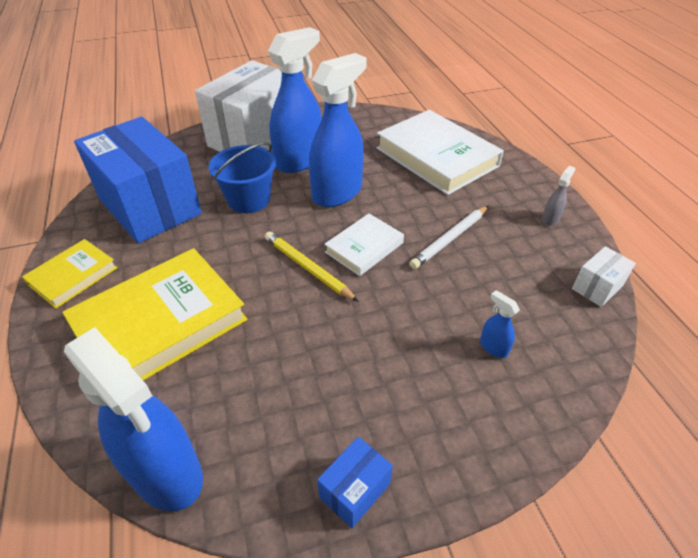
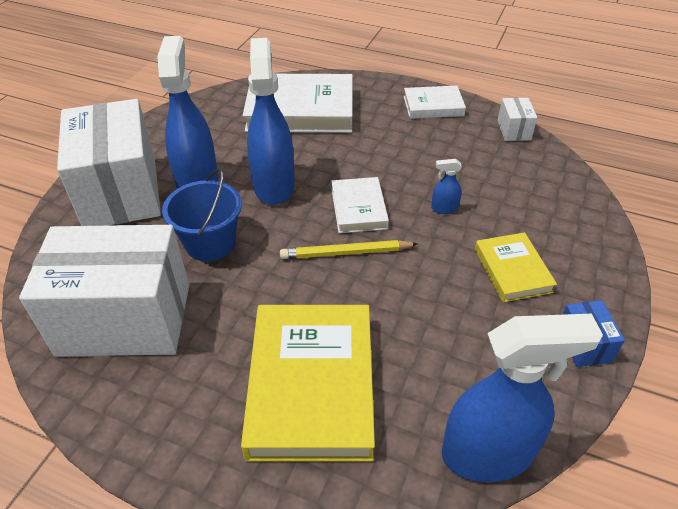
camera: 50 degrees left, 0 degrees up
yellow book [22,239,117,309] -> yellow book moved to [475,232,557,302]
blue box [74,117,202,243] -> white box [19,225,189,357]
white pencil [409,206,488,269] -> none
blue spray bottle [480,290,520,358] -> blue spray bottle moved to [431,159,462,214]
grey spray bottle [542,166,575,226] -> white book [404,86,466,119]

